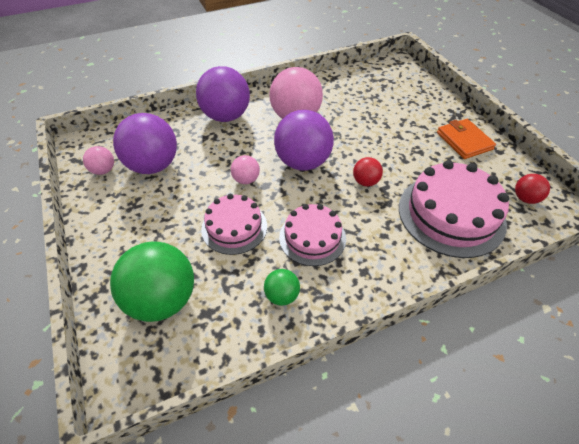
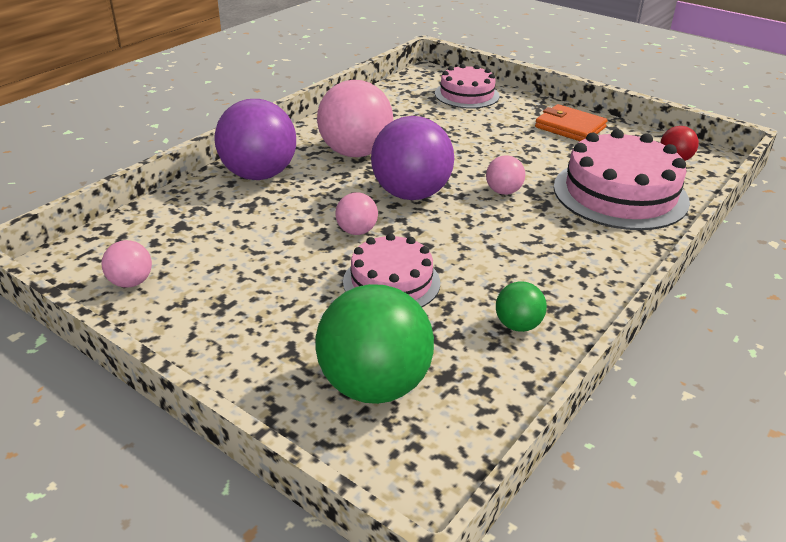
camera: 30 degrees left, 15 degrees down
purple ball [113,113,177,174] -> none
pink cake [279,204,346,266] -> pink cake moved to [435,64,500,108]
red ball [353,157,383,186] -> pink ball [486,155,525,195]

